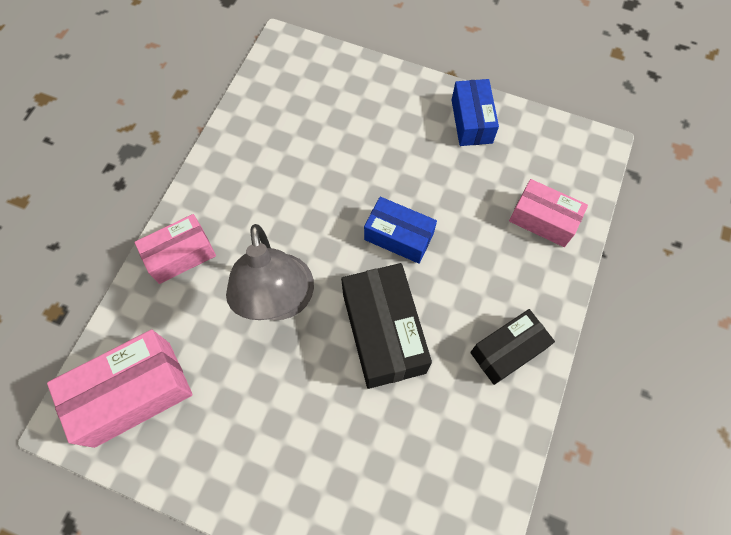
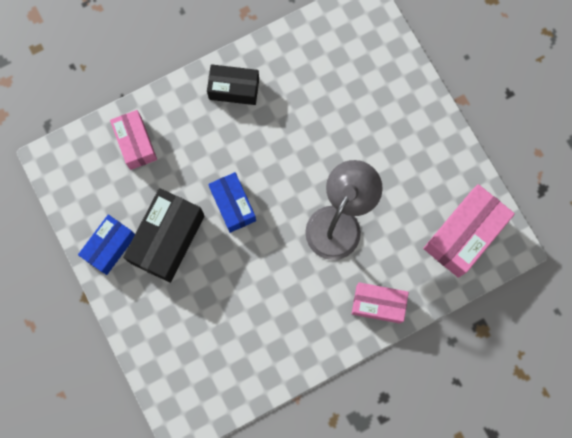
camera: 140 degrees left, 10 degrees up
pink box [47,330,193,448] -> pink box turned 60 degrees counterclockwise [423,184,515,278]
black box [341,263,432,389] -> black box moved to [123,188,205,283]

